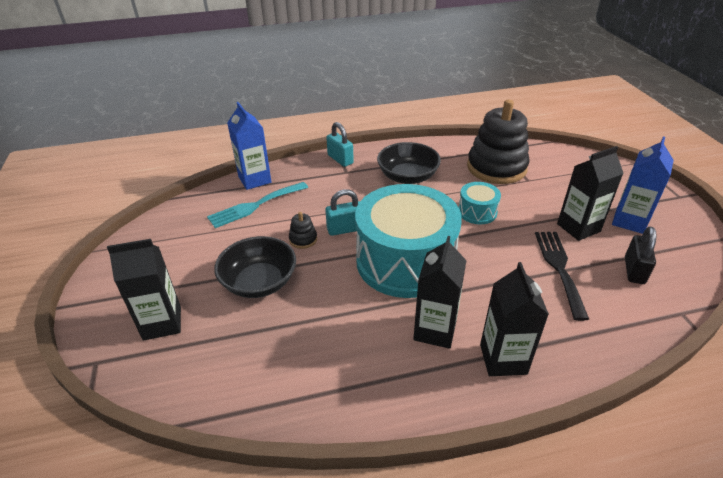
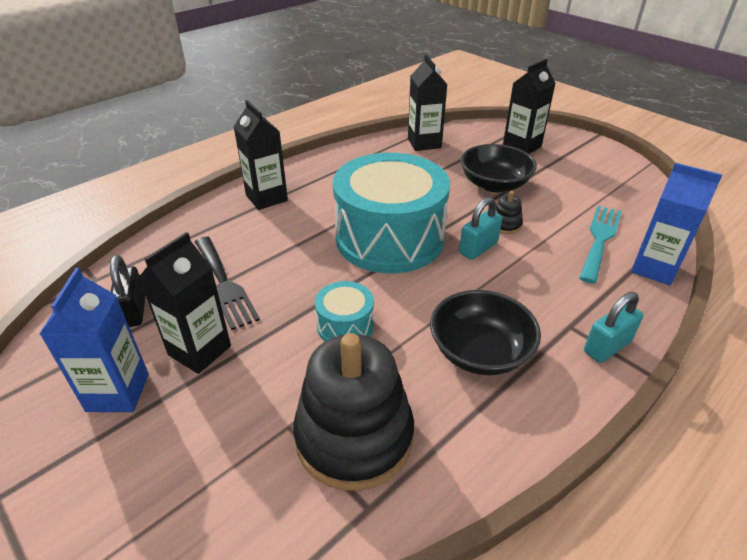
camera: 150 degrees right, 0 degrees up
turquoise padlock [326,122,354,167] -> turquoise padlock turned 60 degrees counterclockwise [584,292,643,363]
black carton [413,236,467,349] -> black carton moved to [408,54,447,151]

